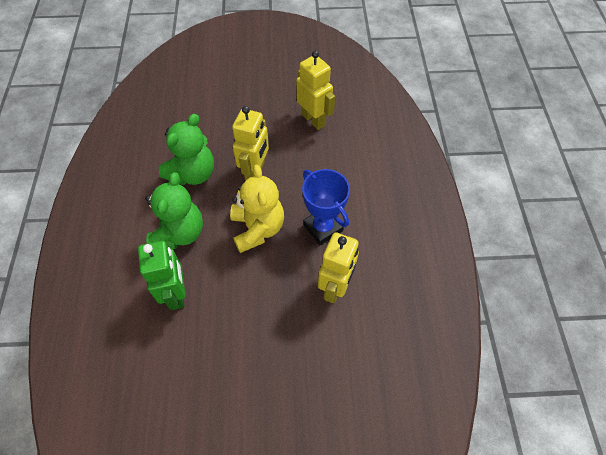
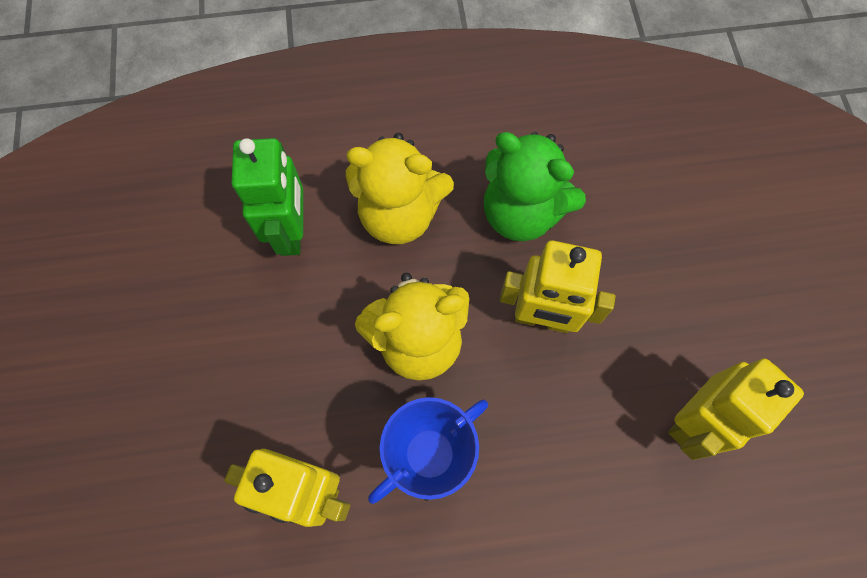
camera: 85 degrees right, 10 degrees up
green robot [138,241,186,310] -> green robot turned 75 degrees counterclockwise [232,138,303,256]
green teddy bear [145,172,203,249] -> yellow teddy bear [346,133,454,244]

